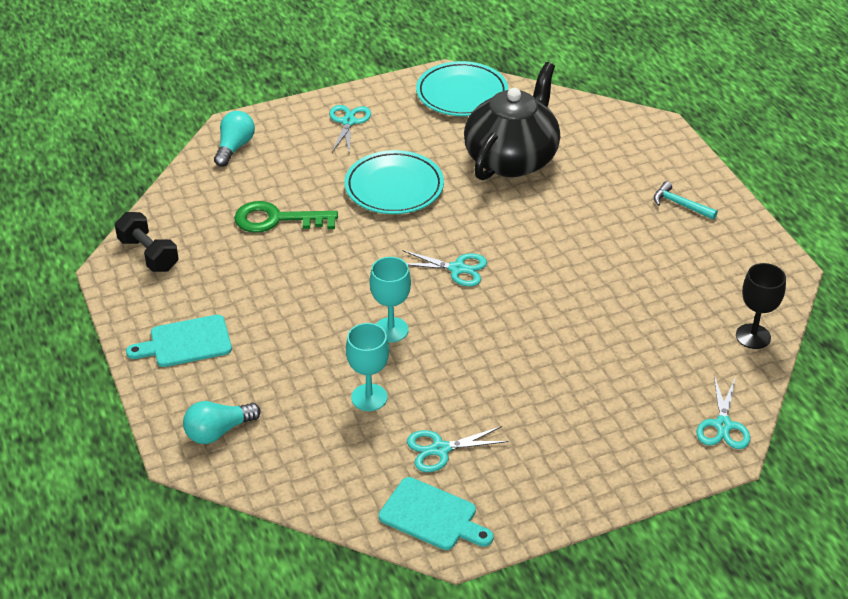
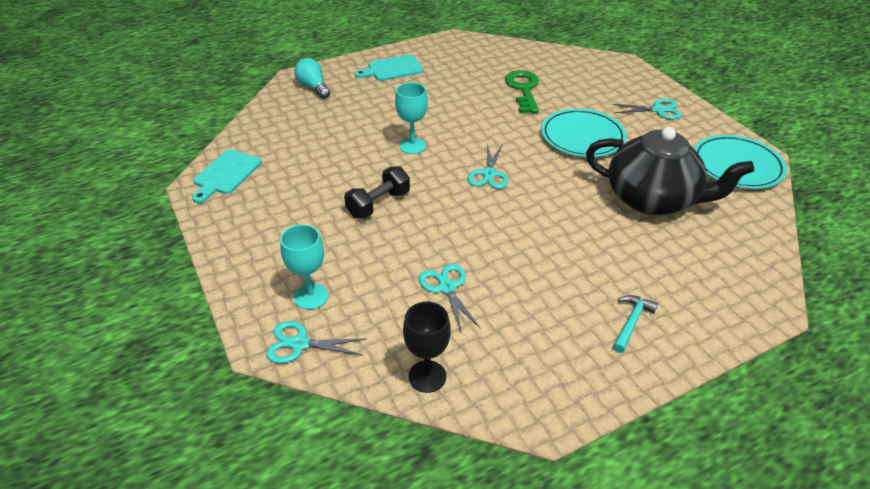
camera: 85 degrees right, 0 degrees up
black dumbbell [115,212,179,272] -> black dumbbell moved to [344,166,410,219]
turquoise cutting board [126,315,232,367] -> turquoise cutting board turned 90 degrees counterclockwise [355,54,424,81]
turquoise light bulb [214,111,255,167] -> none
turquoise goblet [346,323,389,411] -> turquoise goblet moved to [280,224,328,310]
turquoise scissors [407,426,509,472] -> turquoise scissors moved to [419,264,481,332]

